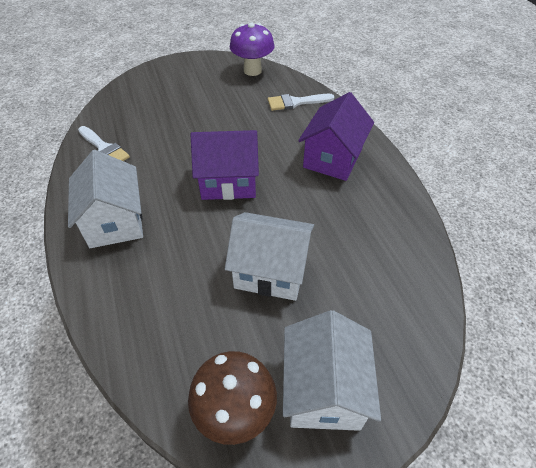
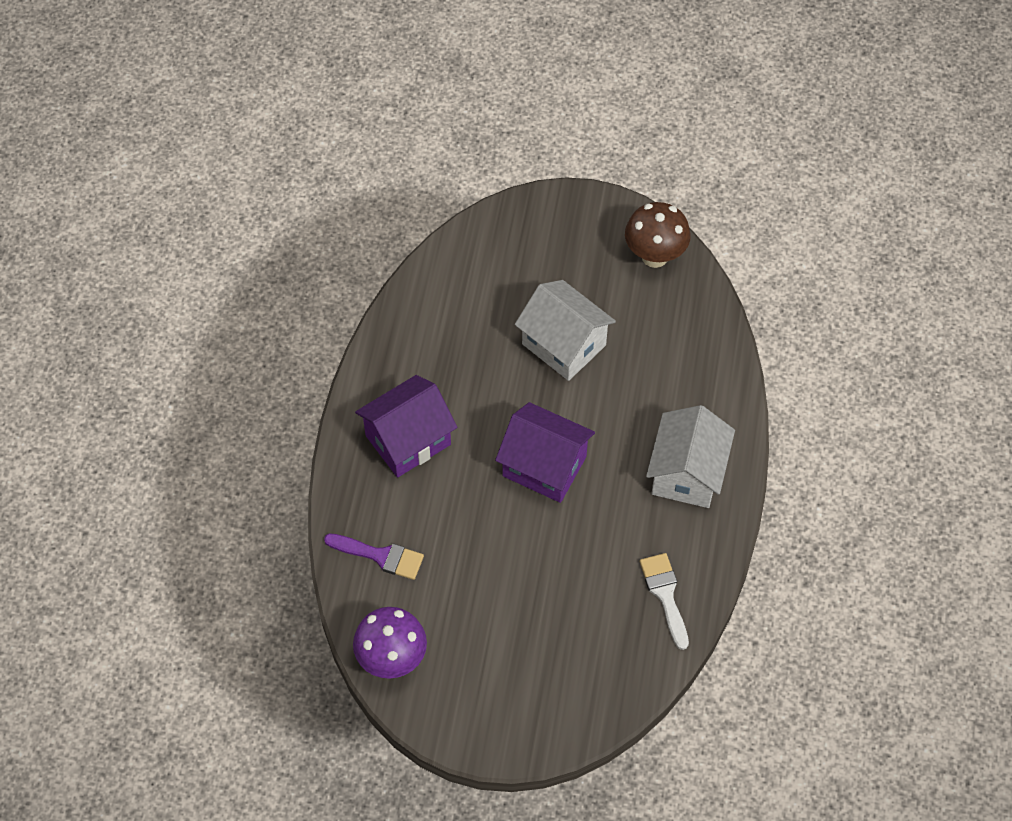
camera: 150 degrees left, 10 degrees up
white brush [268,94,335,111] -> purple brush [324,533,424,580]
white house [283,310,381,431] -> none

